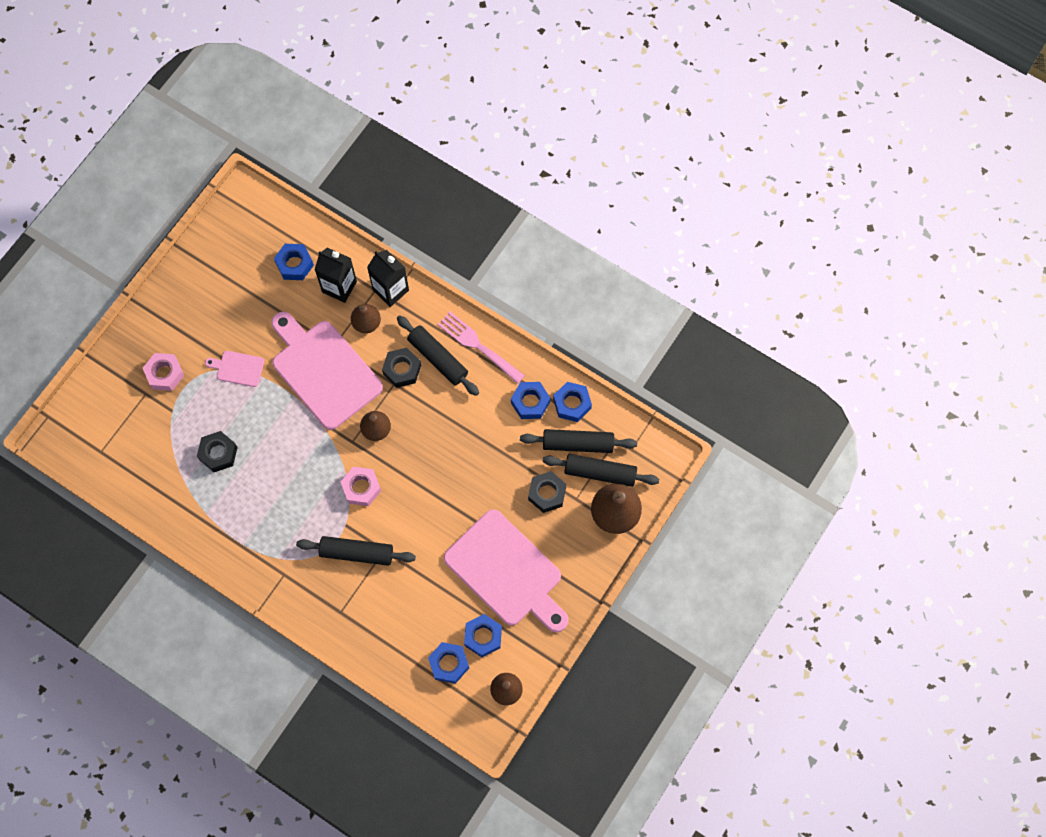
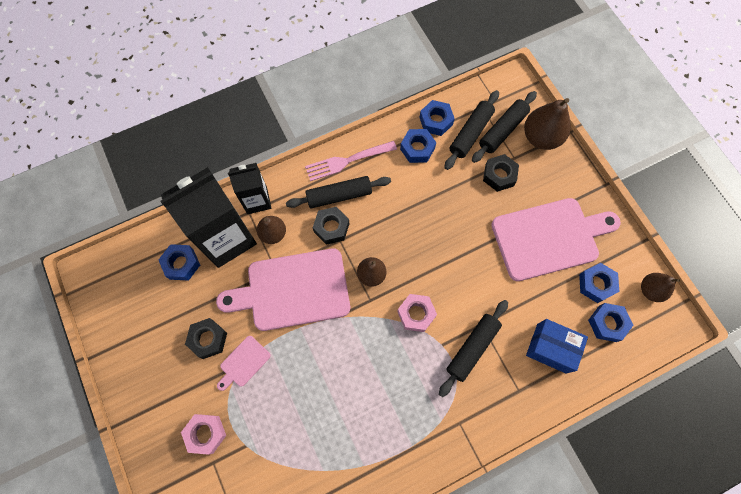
camera: 60 degrees left, 0 degrees up
black nut [197,431,238,472] -> black nut moved to [185,318,227,359]
black carton [315,248,357,303] -> black carton [160,167,257,268], size x1.77
none -> blue box [526,319,588,373]

